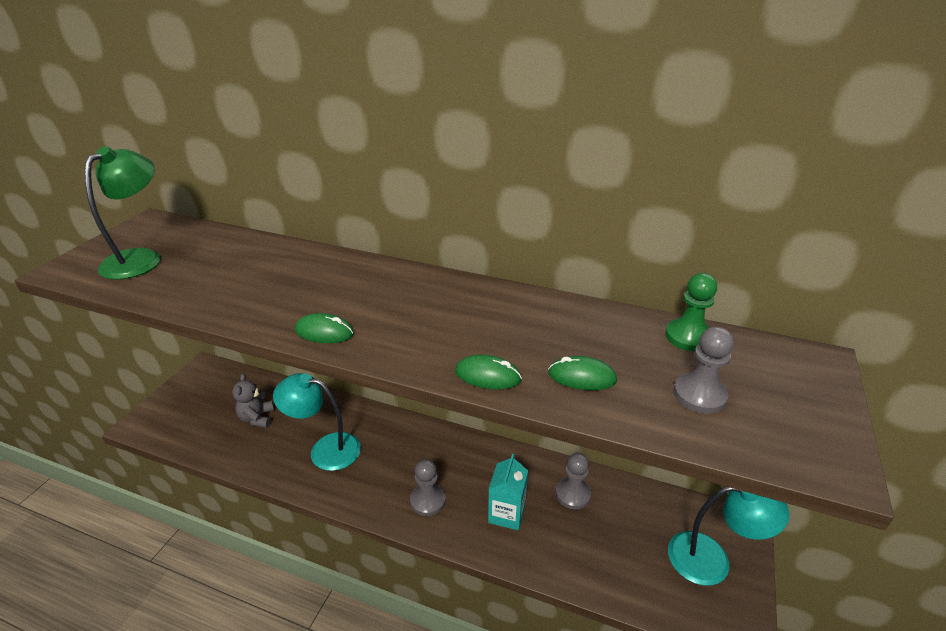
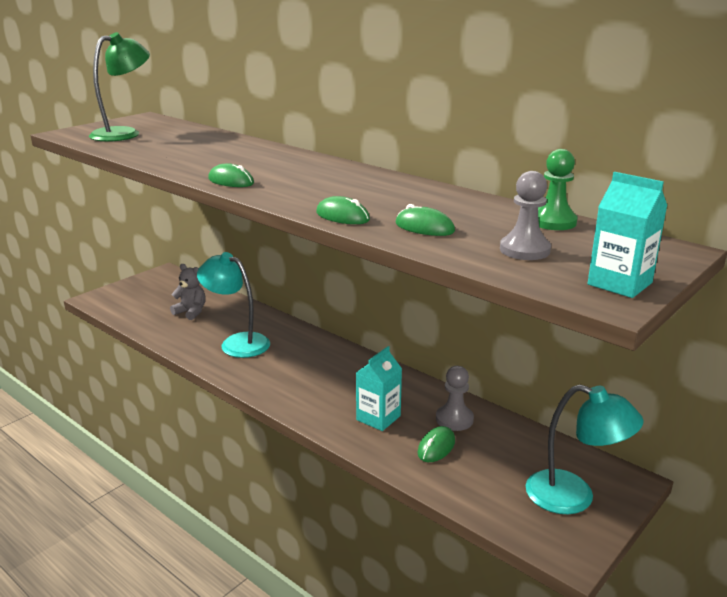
camera: 20 degrees right, 10 degrees down
grey teddy bear [232,373,274,428] -> grey teddy bear turned 105 degrees clockwise [170,264,206,320]
grey pawn [410,459,446,516] -> none
none -> green mouse [417,426,455,462]
none -> turquoise carton [588,172,667,298]

